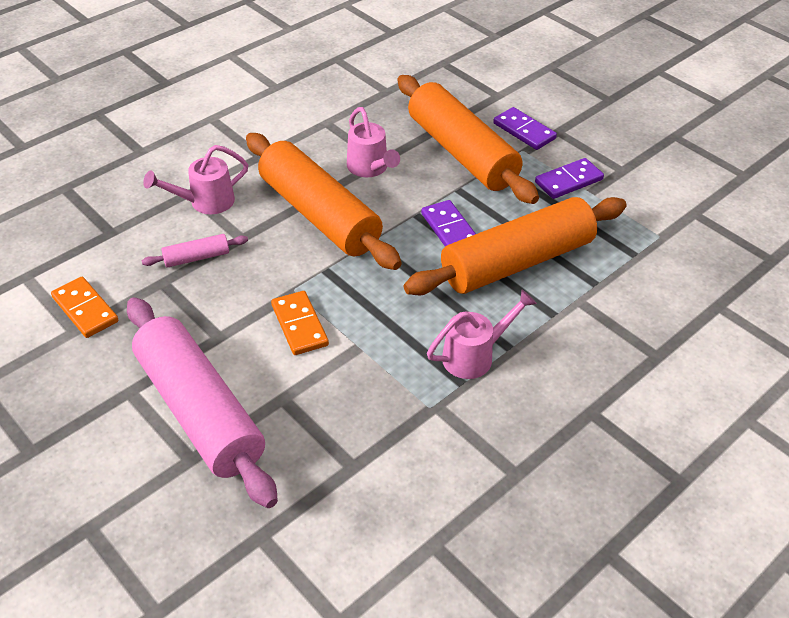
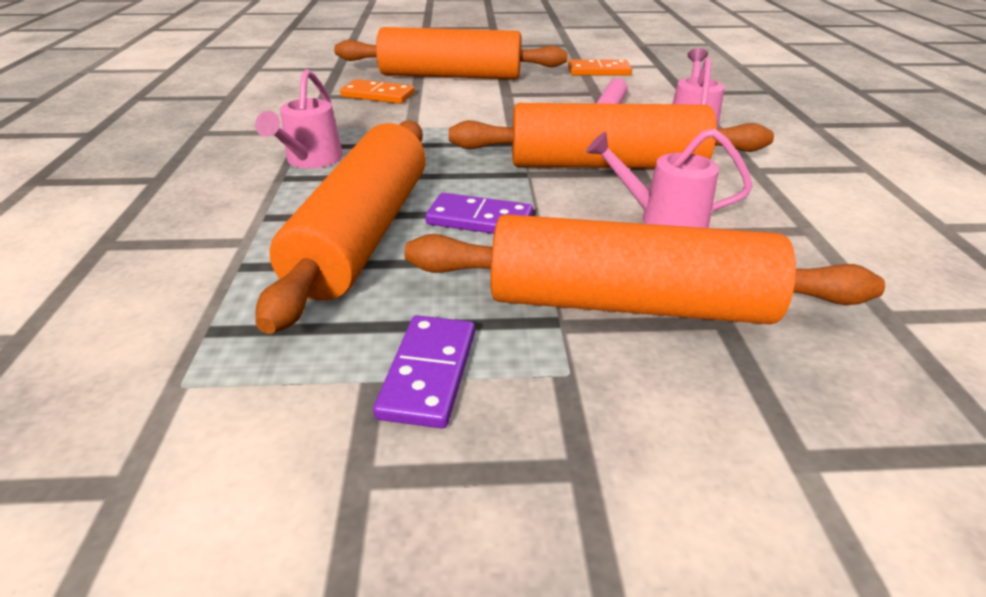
camera: 130 degrees right, 10 degrees down
pink rolling pin [127,297,278,508] -> orange rolling pin [334,27,568,79]
orange domino [271,291,329,355] -> orange domino moved to [340,79,415,104]
purple domino [493,107,557,150] -> none

